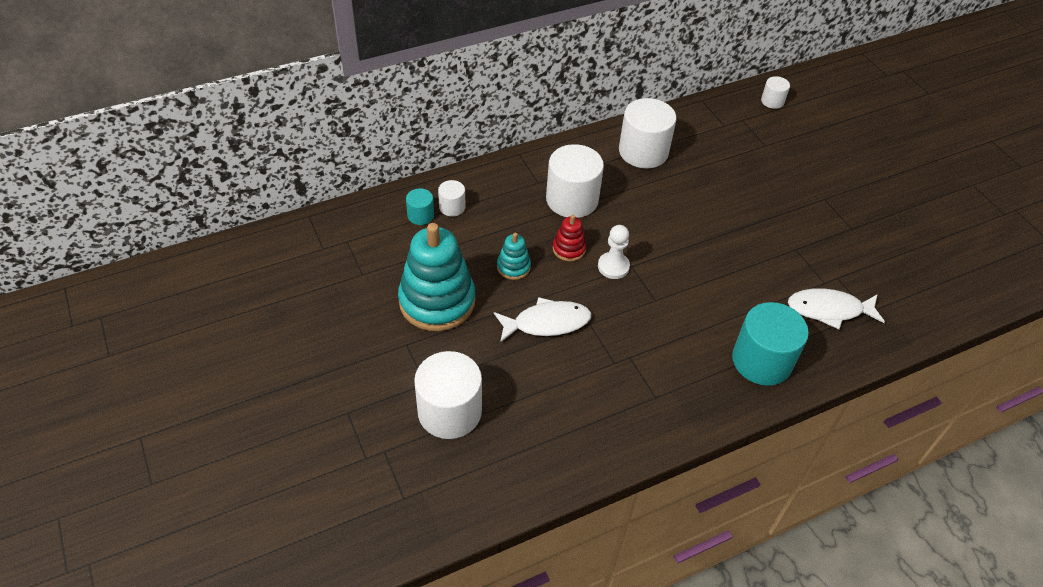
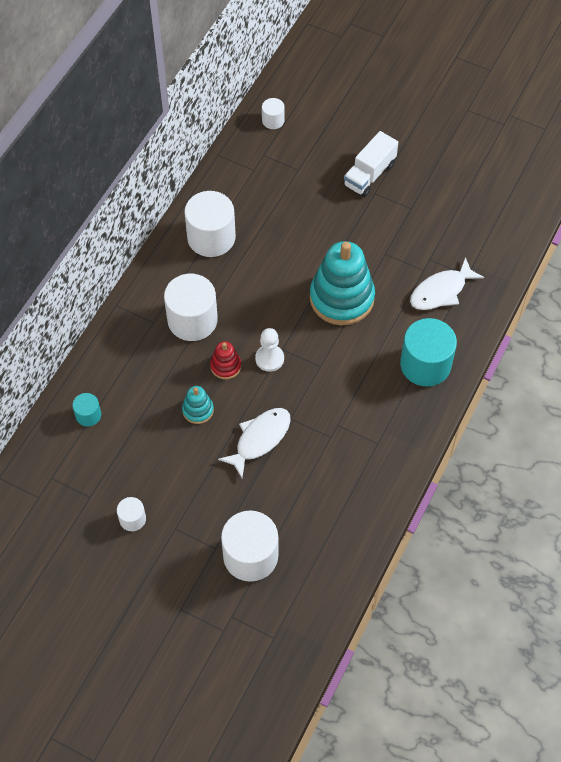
camera: 35 degrees left, 10 degrees up
turquoise stacking toy [398,223,475,331] -> turquoise stacking toy moved to [310,241,375,325]
white cylinder [438,180,465,217] -> white cylinder moved to [117,497,146,531]
none -> white truck [343,131,398,197]

